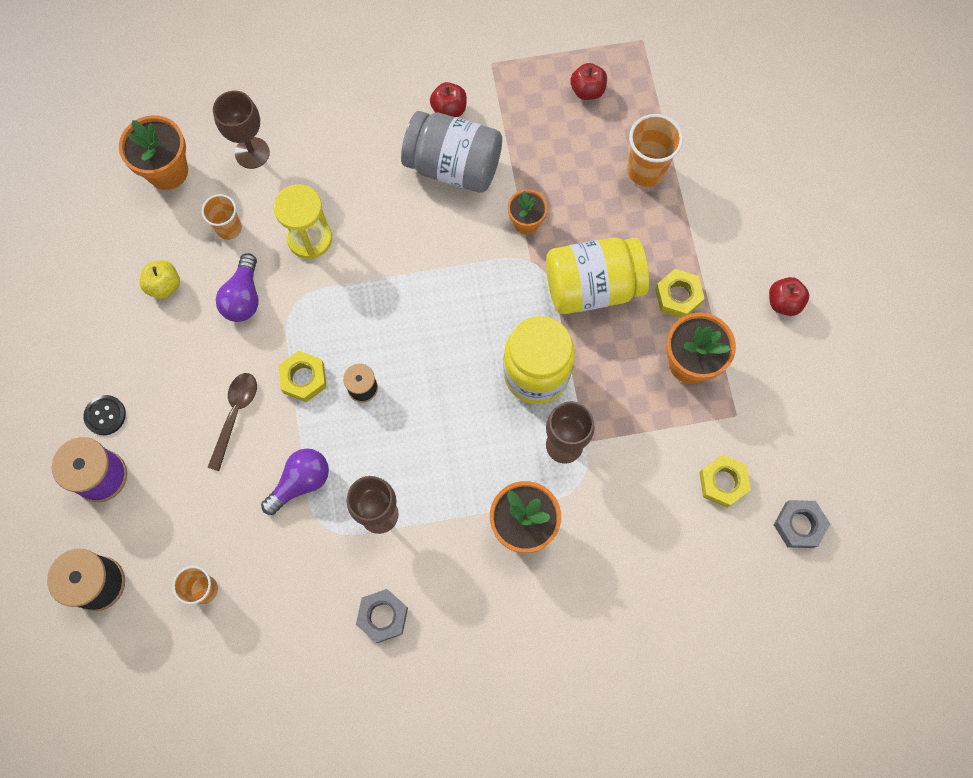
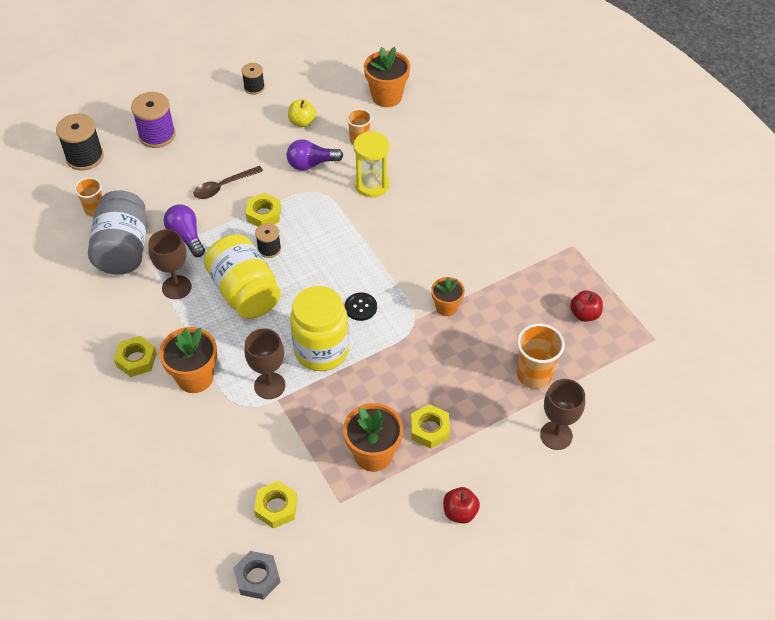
camera: 70 degrees right, 20 degrees down
black button [83,395,126,435] -> black button moved to [345,292,377,321]
brown spoon [207,373,257,471] -> brown spoon turned 150 degrees clockwise [193,166,263,199]
brown goblet [213,91,270,169] -> brown goblet moved to [540,379,585,450]
purple light bulb [261,448,329,515] -> purple light bulb turned 150 degrees counterclockwise [164,205,205,257]
grey nut [356,589,408,643] -> none
grey jar [401,111,502,193] -> grey jar moved to [88,190,147,274]
red apple [430,82,467,117] -> none
yellow jar [546,238,649,314] -> yellow jar moved to [204,234,281,319]
none -> yellow nut [114,336,157,377]
none -> black spool [242,63,265,95]

